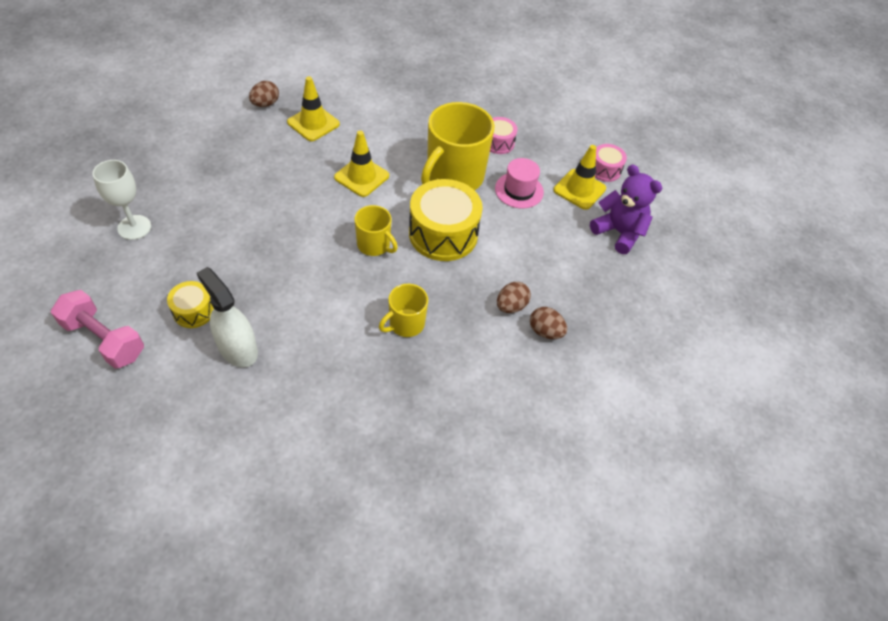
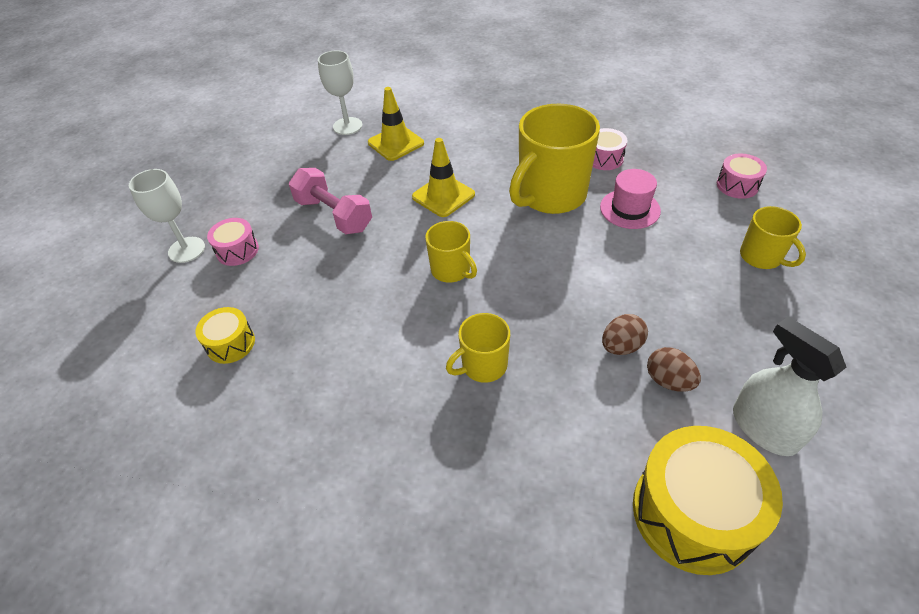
camera: 15 degrees right, 5 degrees down
pink dumbbell [51,290,144,369] -> pink dumbbell moved to [289,168,372,234]
white spray bottle [197,267,258,368] -> white spray bottle moved to [733,316,847,456]
brown egg [249,81,279,107] -> white goblet [318,50,362,135]
yellow drum [409,179,483,261] -> yellow drum moved to [633,426,783,575]
yellow traffic cone [553,145,606,210] -> none
purple teddy bear [590,164,662,254] -> yellow mug [740,206,806,269]
none -> pink drum [207,218,259,266]

